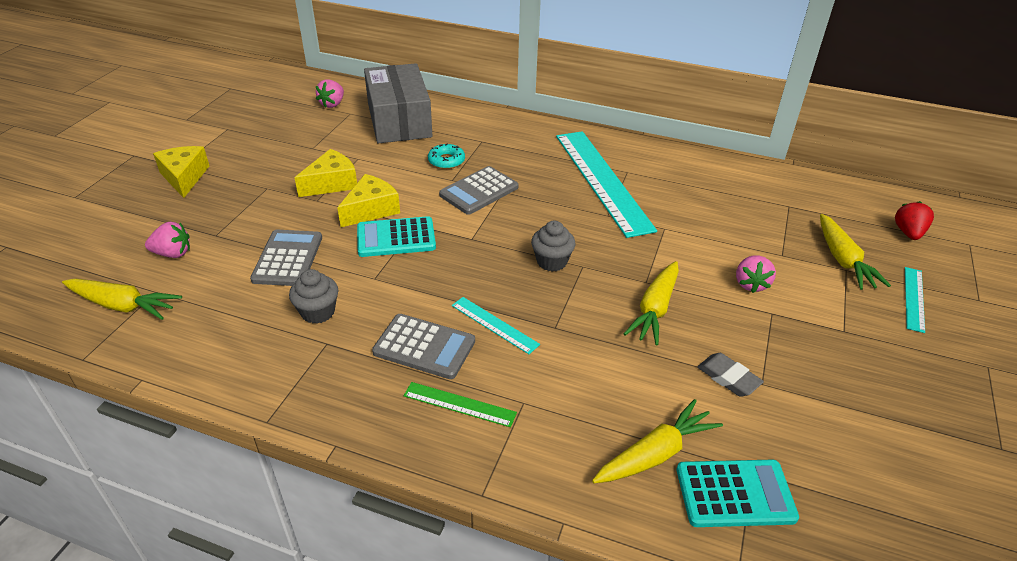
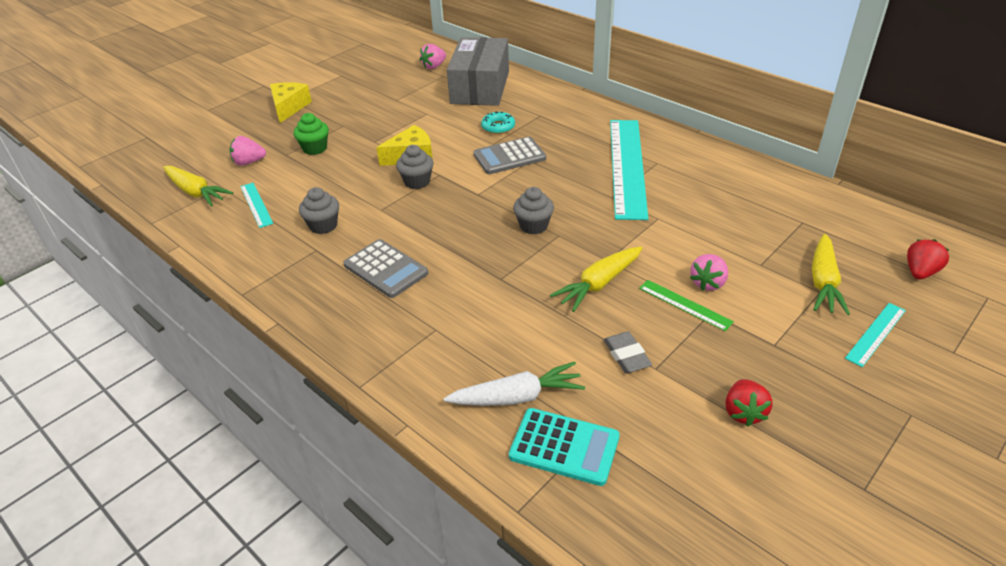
camera: 25 degrees right, 0 degrees up
pink strawberry [145,222,190,258] -> pink strawberry turned 150 degrees clockwise [229,136,266,166]
grey calculator [250,230,322,286] -> none
yellow cheese [294,149,357,197] -> none
turquoise calculator [357,216,436,257] -> grey cupcake [396,145,434,189]
green ruler [404,382,517,427] -> green ruler moved to [639,280,734,331]
turquoise ruler [452,297,540,354] -> turquoise ruler moved to [240,183,273,228]
yellow carrot [592,399,723,483] -> white carrot [444,362,585,406]
none -> green cupcake [294,113,329,155]
none -> red strawberry [725,379,773,427]

